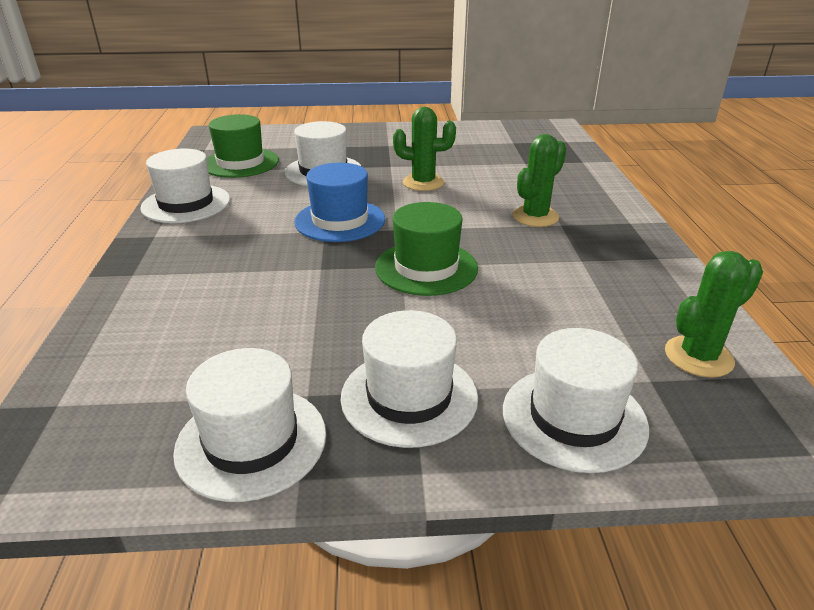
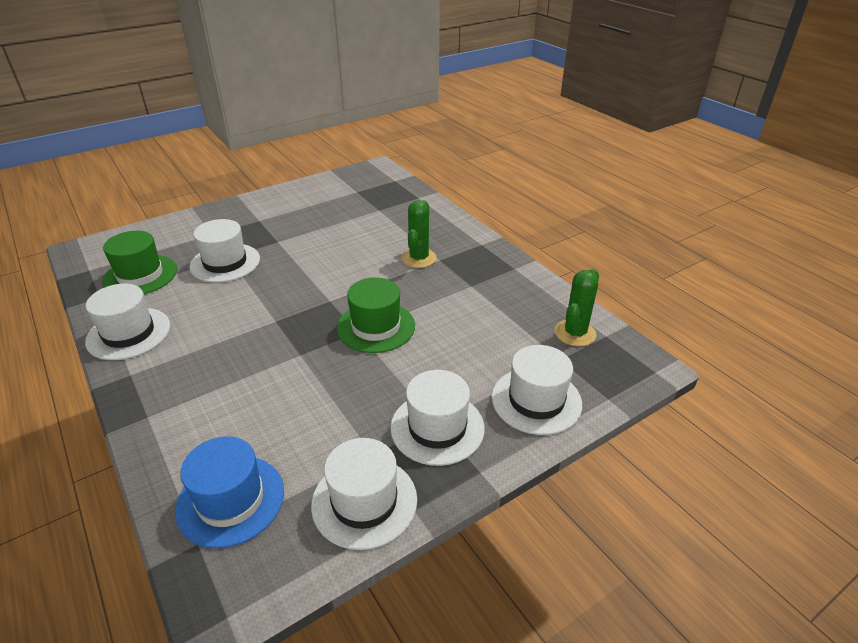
camera: 30 degrees left, 5 degrees up
blue hat [294,163,385,242] -> blue hat moved to [175,436,284,548]
green cactus [393,107,456,191] -> none

